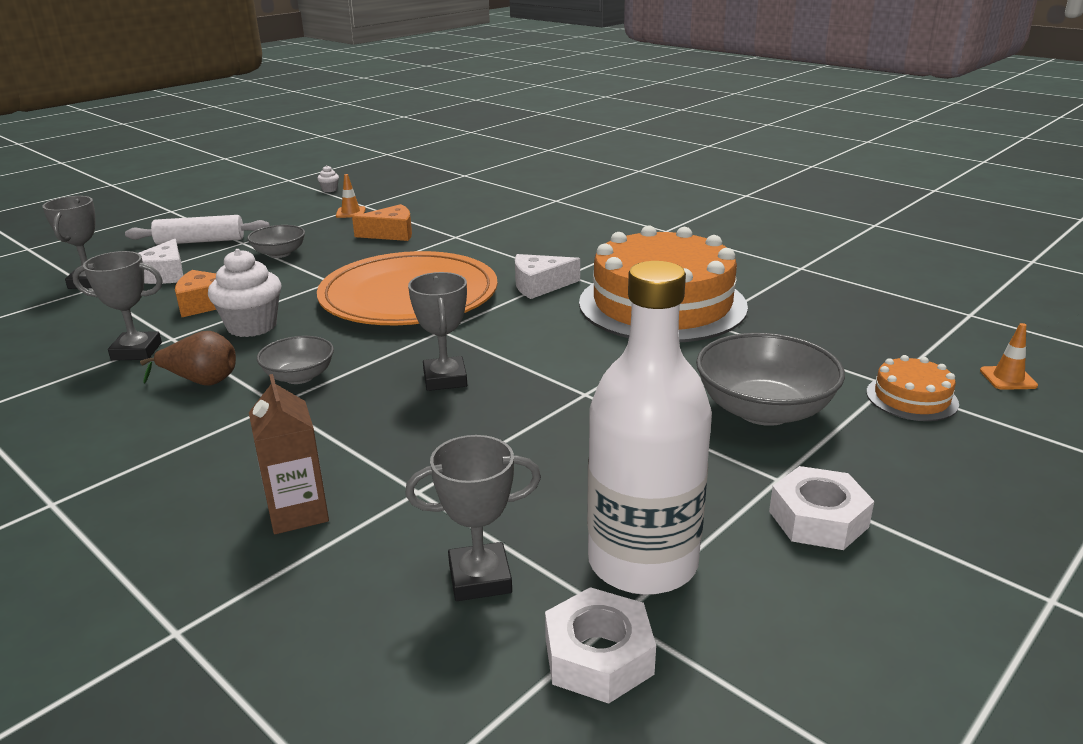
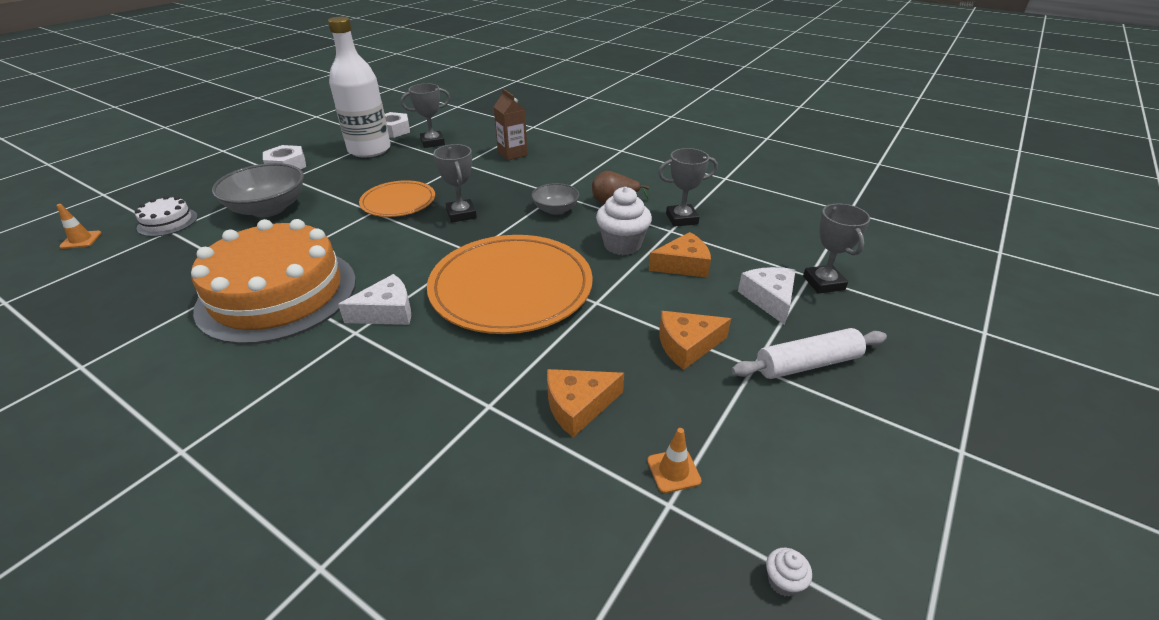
camera: 170 degrees right, 10 degrees up
grey bowl [247,225,305,258] -> orange cheese [659,311,731,370]
orange cake [866,355,959,421] -> white cake [135,196,198,237]
none -> orange plate [359,180,435,217]

